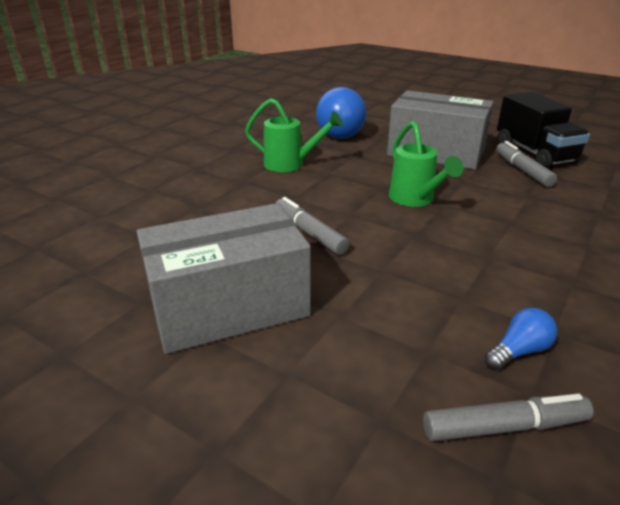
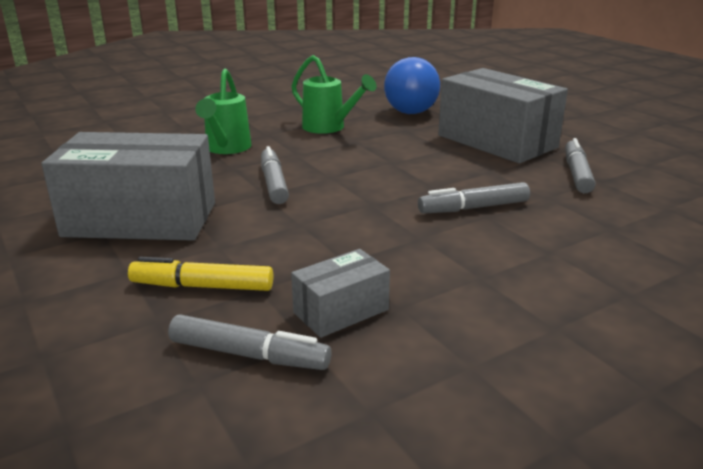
camera: 25 degrees right, 5 degrees down
green watering can [389,121,464,207] -> green watering can moved to [195,69,252,154]
blue light bulb [484,308,557,370] -> grey box [291,249,390,338]
black truck [497,92,590,168] -> none
none -> yellow marker [128,257,273,291]
none -> grey marker [418,182,530,214]

